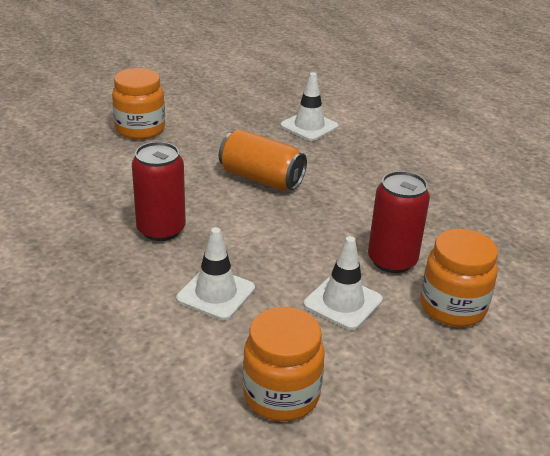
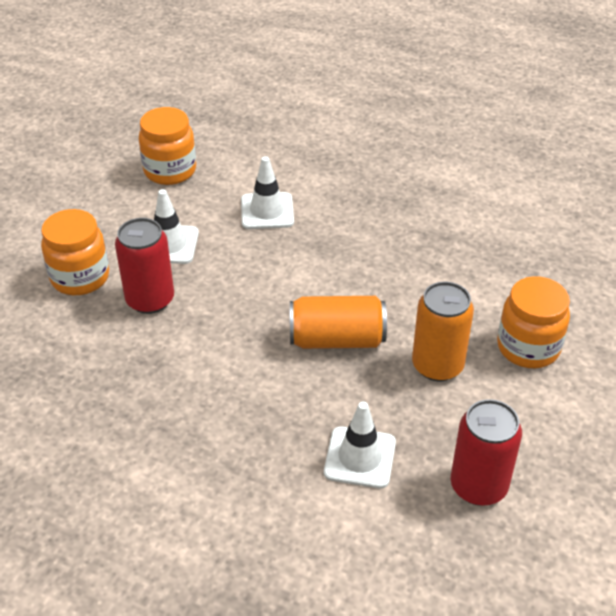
camera: 150 degrees right, 10 degrees up
red can [132,142,186,241] -> red can moved to [451,399,522,506]
none -> orange can [412,282,474,381]

